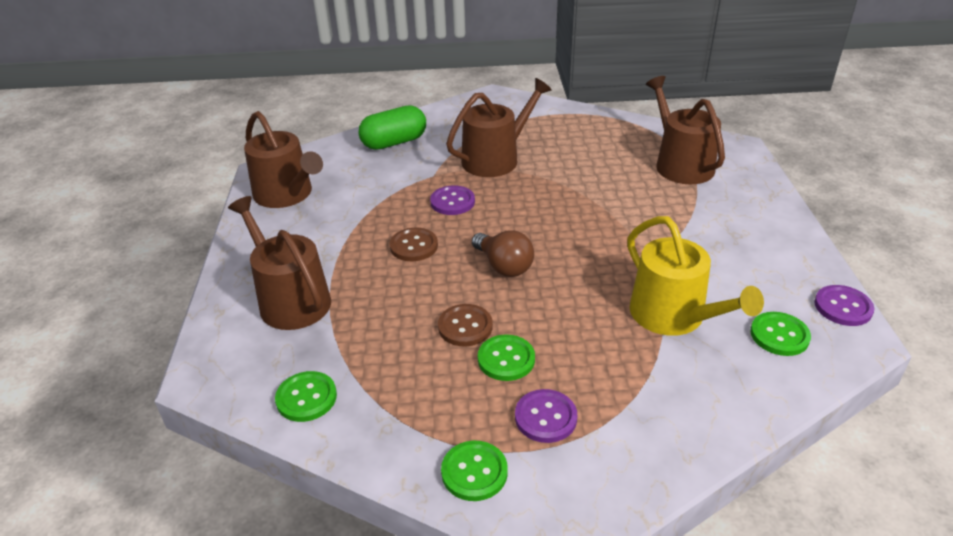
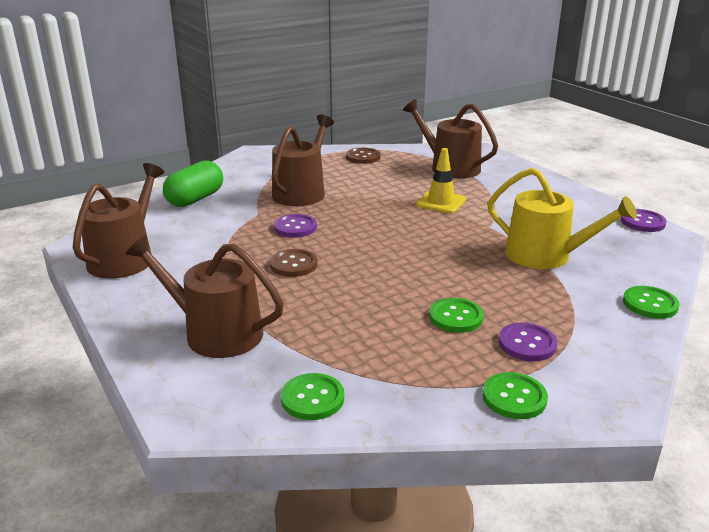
camera: 30 degrees left, 10 degrees down
brown watering can [244,111,323,208] -> brown watering can turned 90 degrees counterclockwise [73,163,164,279]
brown button [438,304,493,346] -> brown button moved to [346,148,380,164]
brown light bulb [472,230,534,277] -> none
green button [750,312,811,356] -> green button moved to [623,286,680,319]
none -> yellow traffic cone [416,148,466,214]

